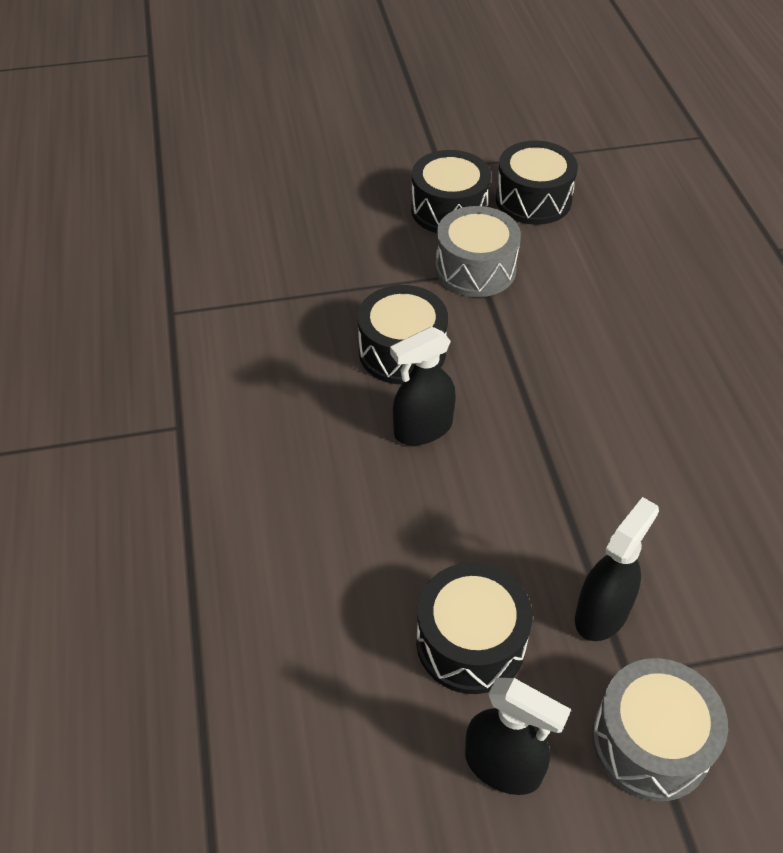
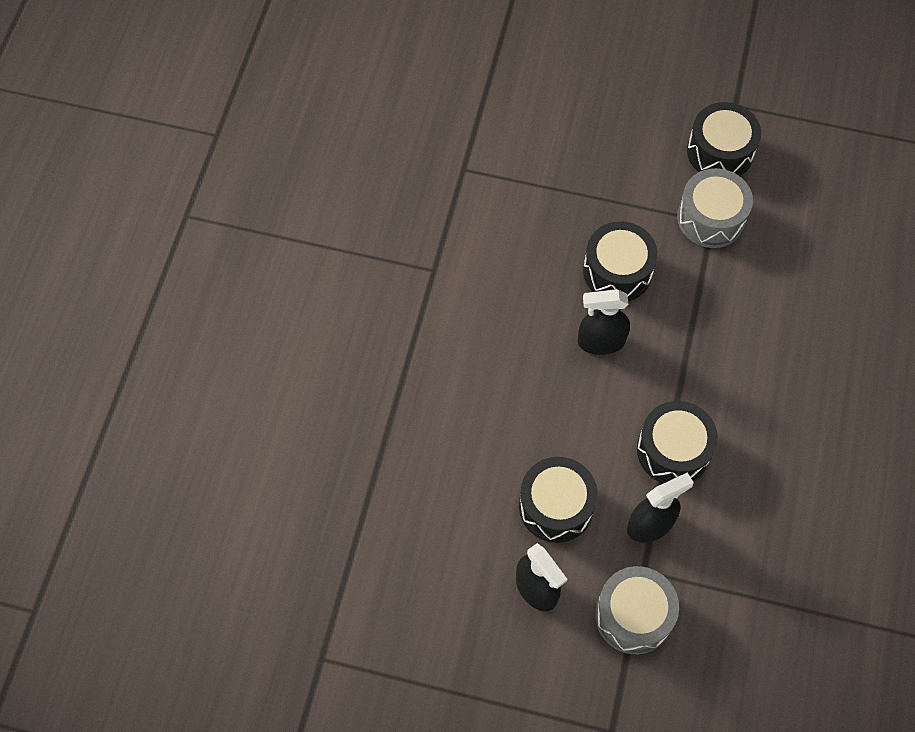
camera: 25 degrees right, 15 degrees up
black drum [496,140,578,225] -> black drum moved to [637,401,718,484]

